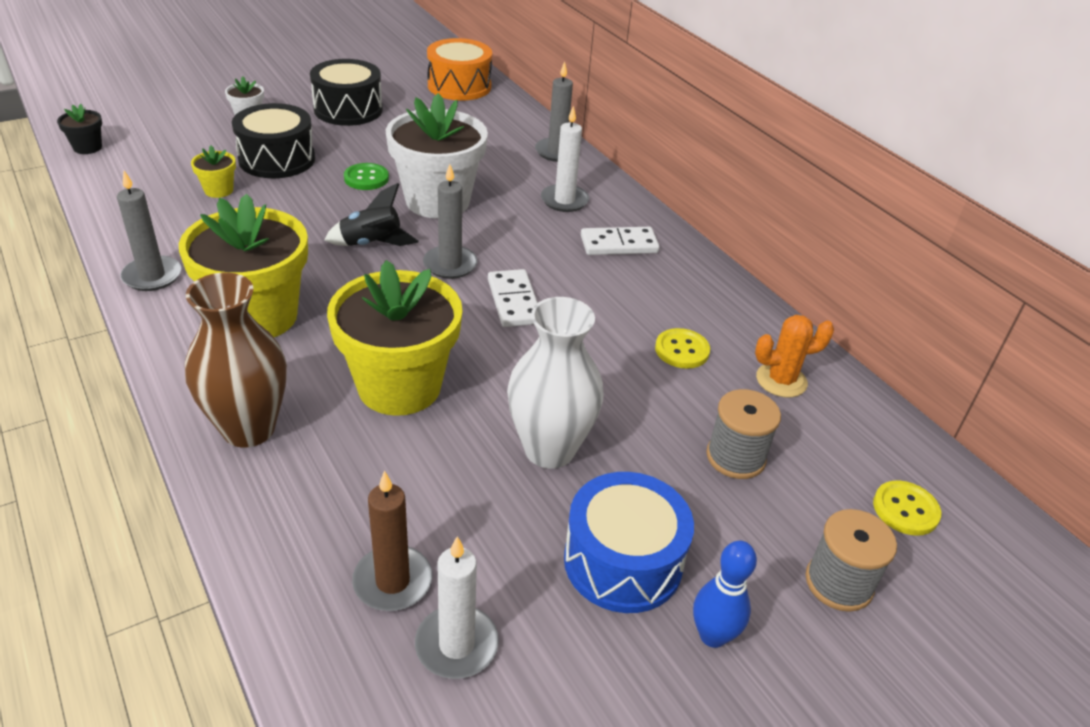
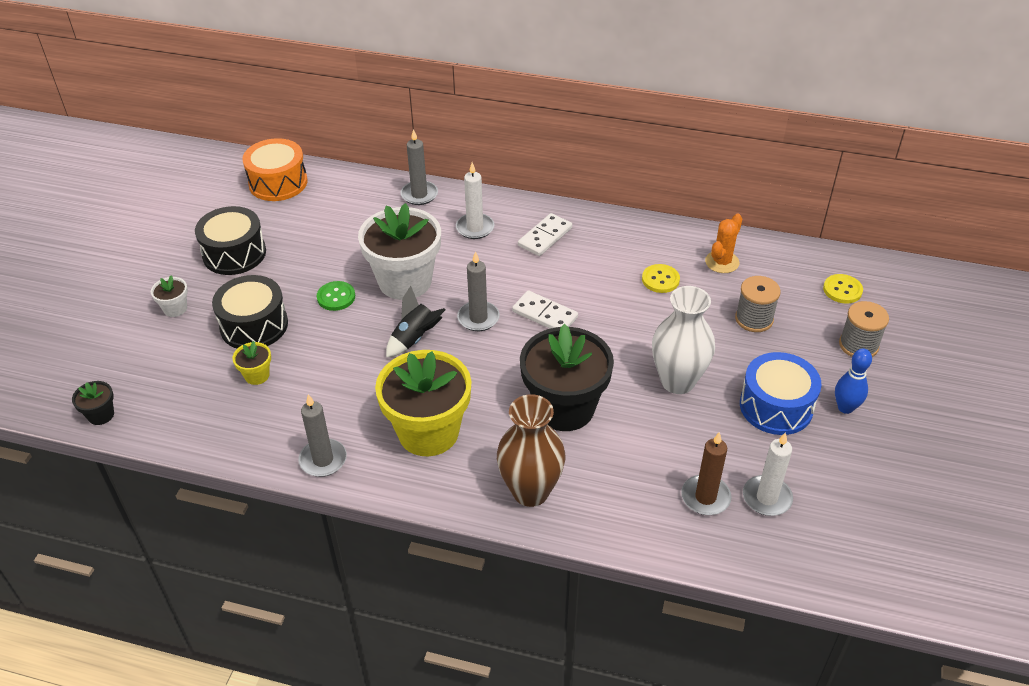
camera: 40 degrees left, 5 degrees up
yellow flower pot [327,260,463,416] -> black flower pot [520,324,614,431]

